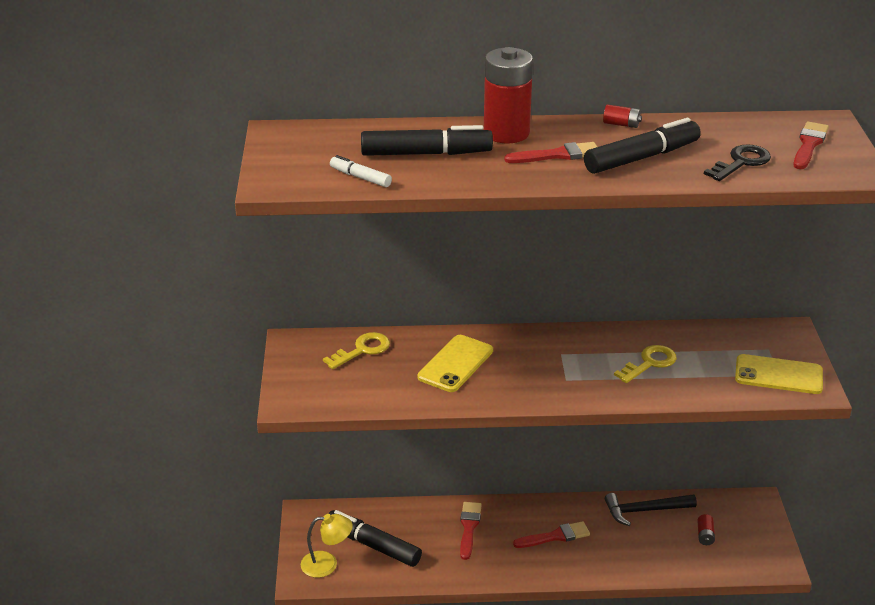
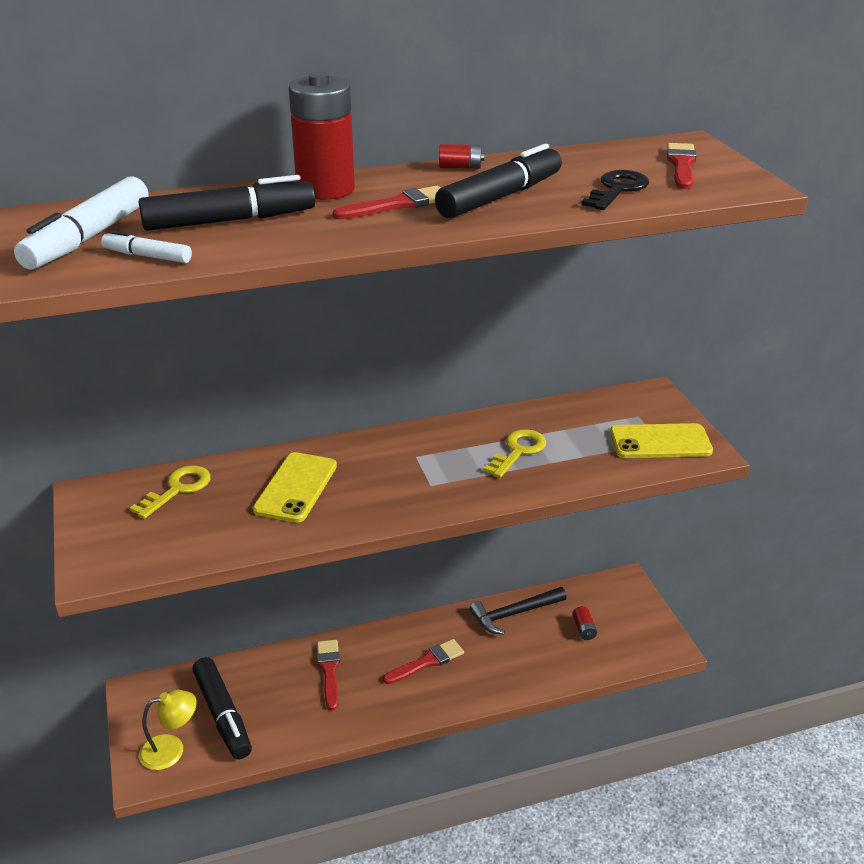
camera: 15 degrees left, 0 degrees up
black marker [328,510,422,567] -> black marker turned 135 degrees counterclockwise [192,657,252,759]
none -> white marker [14,176,149,269]

